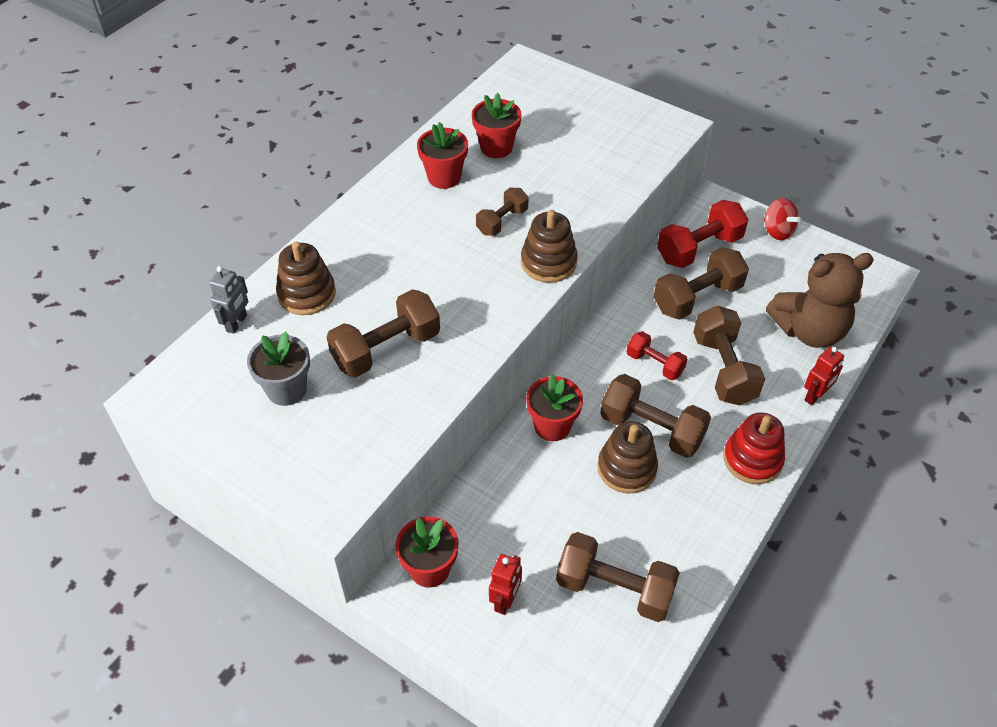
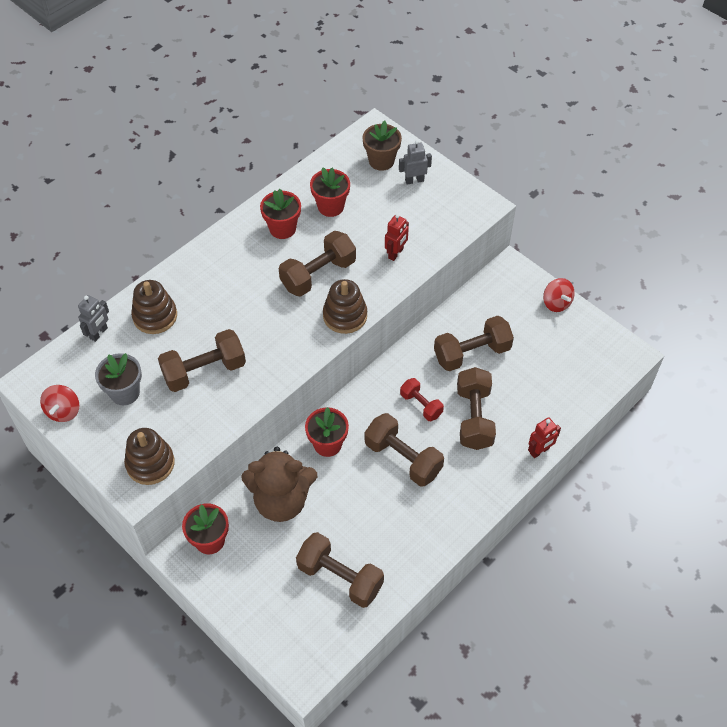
camera: 10 degrees right, 5 degrees up
brown dumbbell [476,188,529,236] -> brown dumbbell [279,231,356,296], size x1.68
red robot [489,554,522,615] -> red robot moved to [385,214,409,261]
brown stacking toy [597,421,658,493] -> brown stacking toy moved to [124,428,175,485]
red dumbbell [657,200,749,268] -> none
red stacking toy [723,412,785,484] -> none
brown teddy bear [766,253,874,348] -> brown teddy bear moved to [242,447,317,522]
none -> red spinning top [40,385,79,422]
none -> brown flower pot [363,120,402,171]
none -> grey robot [399,140,432,185]

